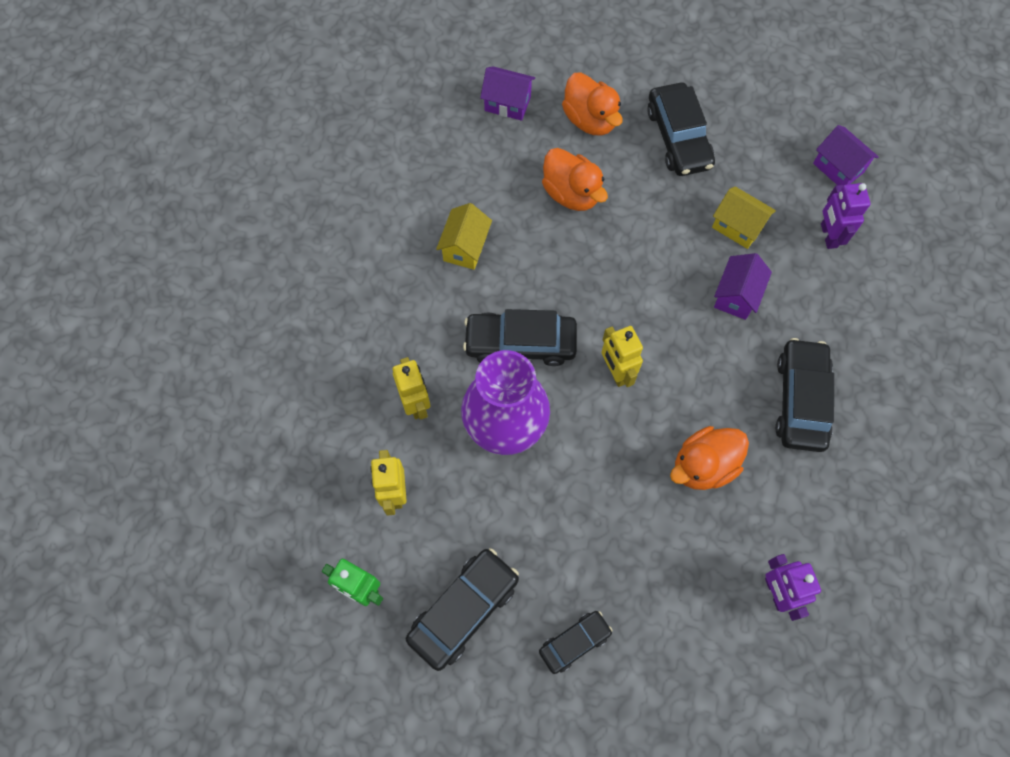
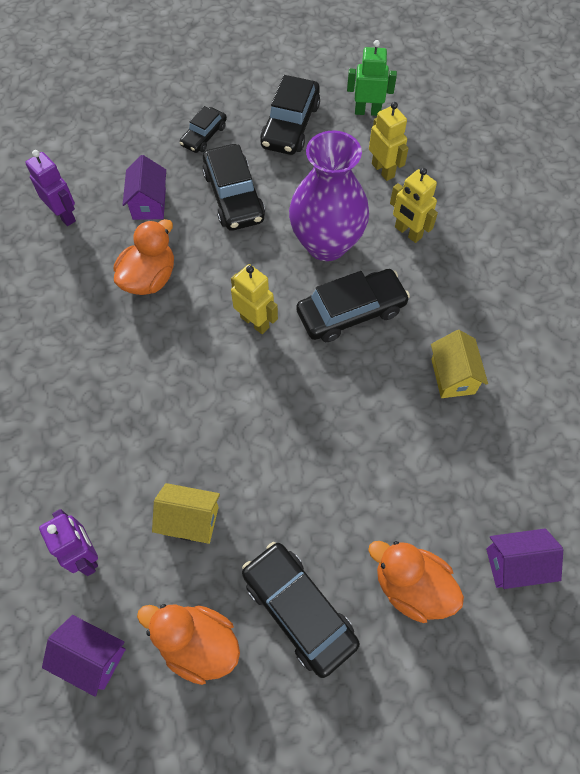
camera: 155 degrees right, 5 degrees down
orange duck [542,148,608,211] -> orange duck moved to [137,604,240,685]
purple house [714,253,772,320] -> purple house moved to [123,155,166,220]
black car [775,338,834,452] -> black car moved to [202,144,265,231]

